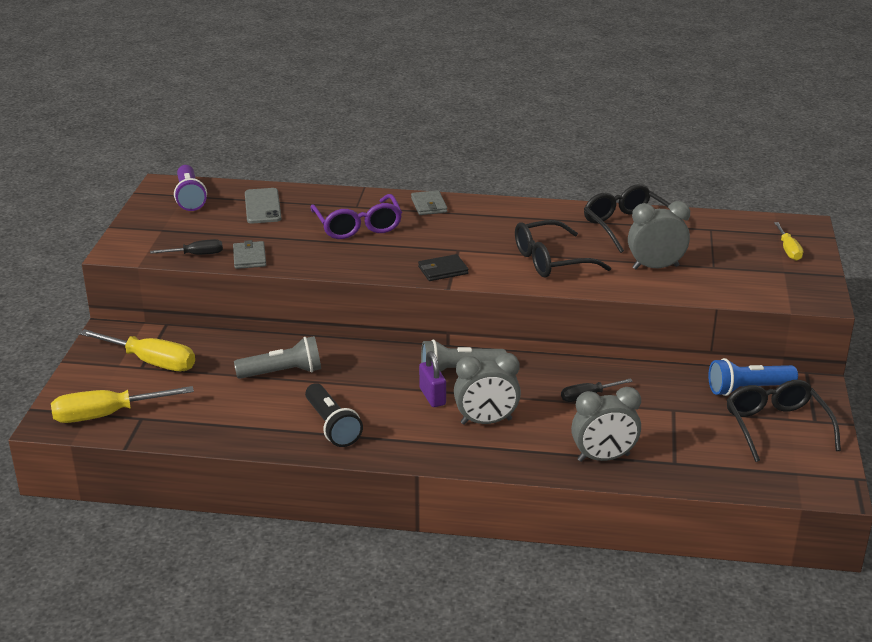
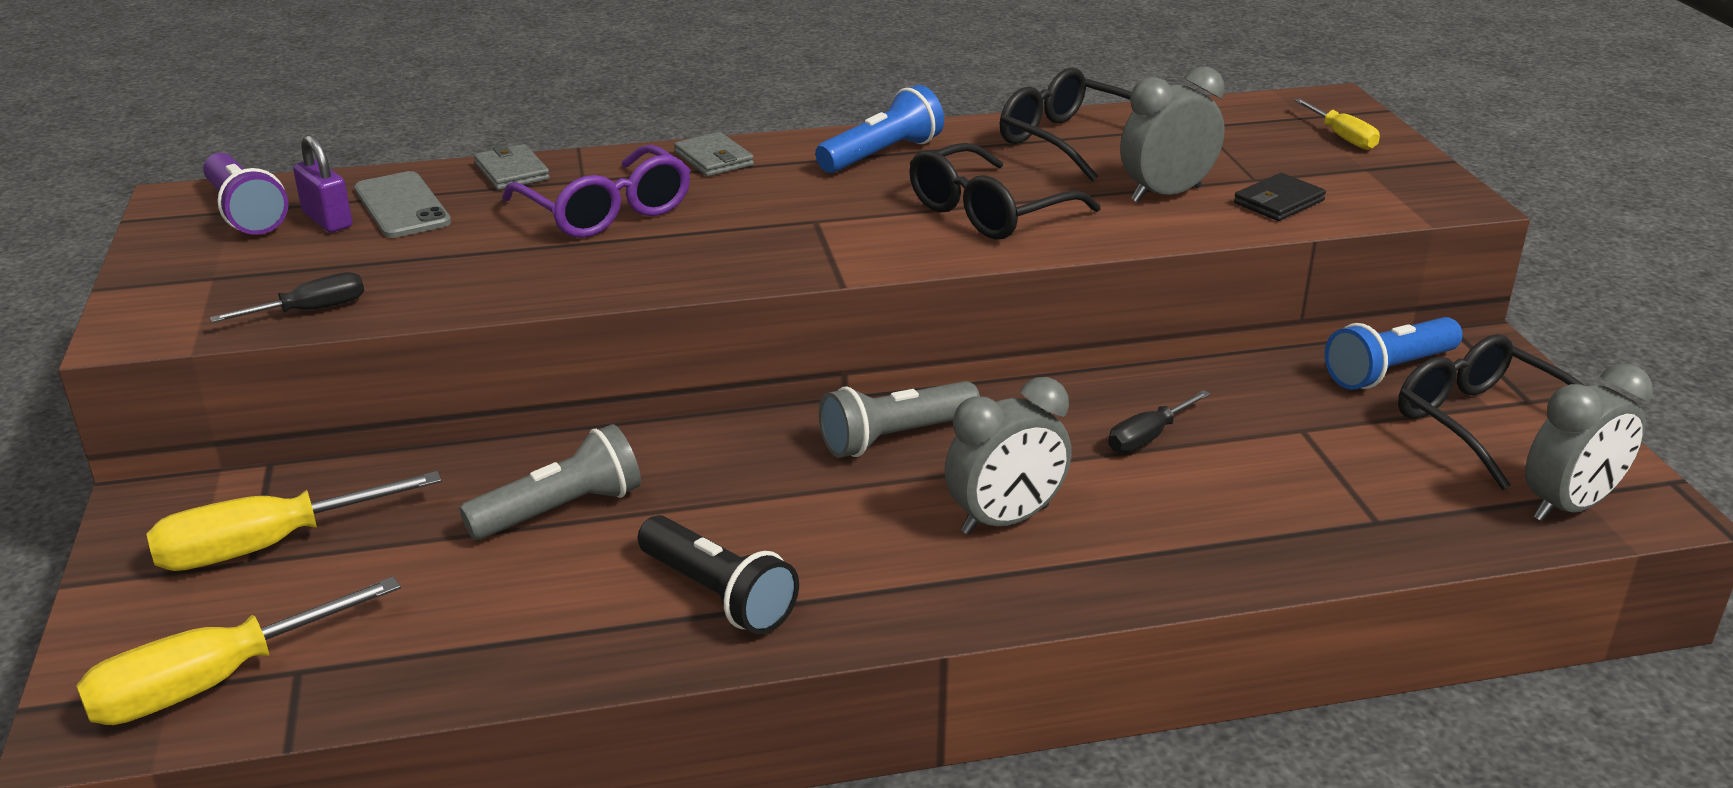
camera: 20 degrees left, 0 degrees up
yellow screwdriver [79,329,195,371] -> yellow screwdriver turned 150 degrees clockwise [147,471,442,571]
grey wallet [233,240,266,269] -> grey wallet moved to [474,144,550,190]
black wallet [418,254,469,281] -> black wallet moved to [1234,173,1326,221]
purple padlock [419,351,446,407] -> purple padlock moved to [293,135,353,232]
grey clock [571,387,641,462] -> grey clock moved to [1525,364,1653,522]
none -> blue flashlight [815,85,944,173]

